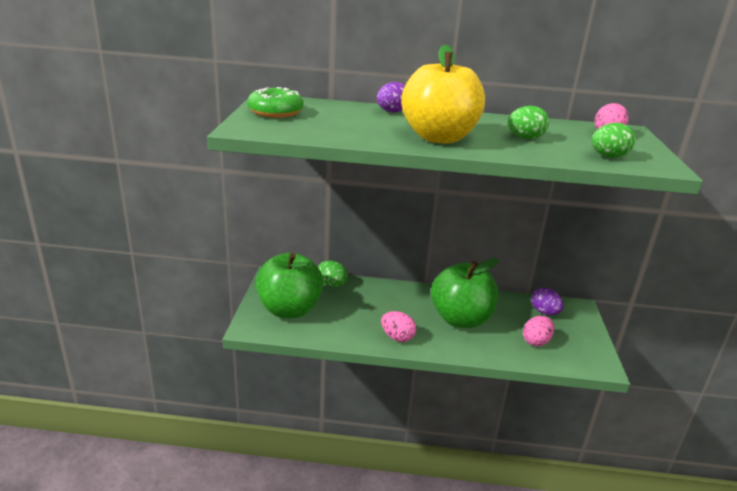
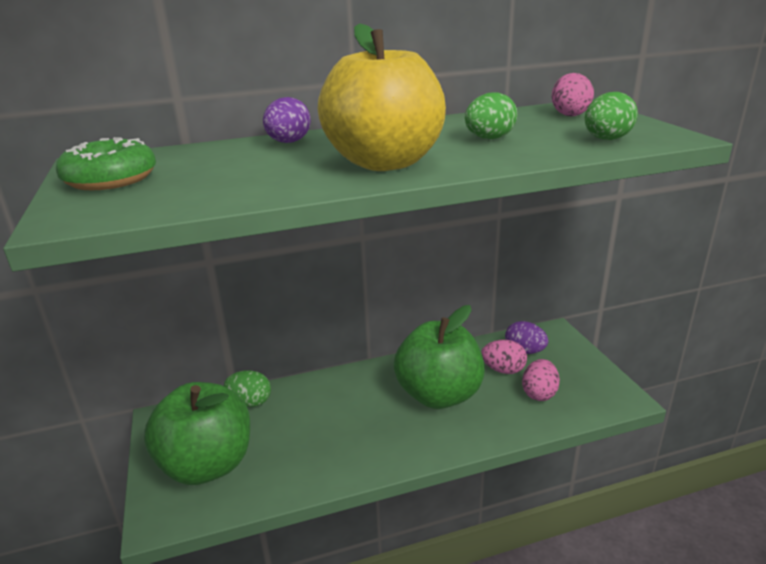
camera: 20 degrees left, 0 degrees up
pink egg [381,311,416,342] -> pink egg moved to [481,340,527,374]

